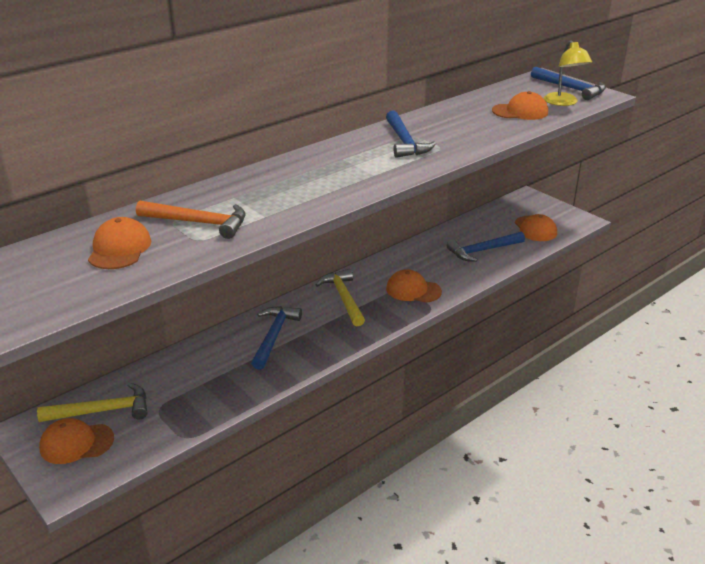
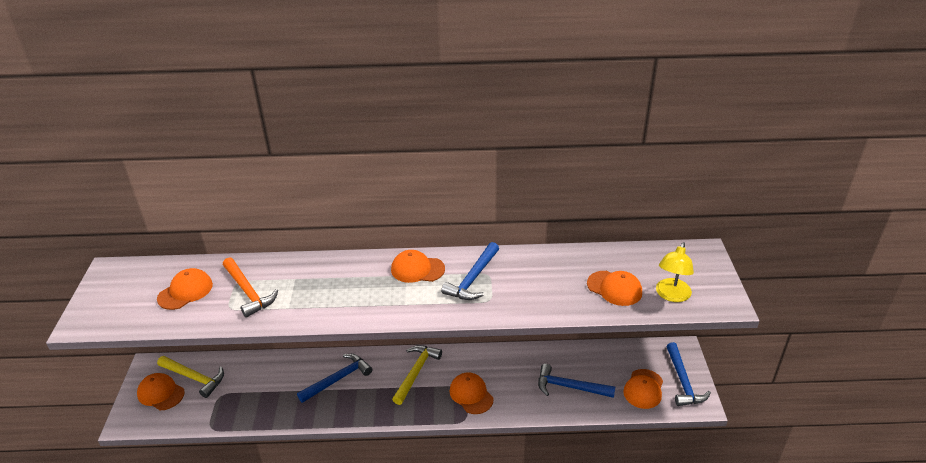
camera: 40 degrees right, 5 degrees up
blue hammer [531,67,606,100] -> blue hammer moved to [666,342,711,406]
none -> orange cap [391,250,445,283]

